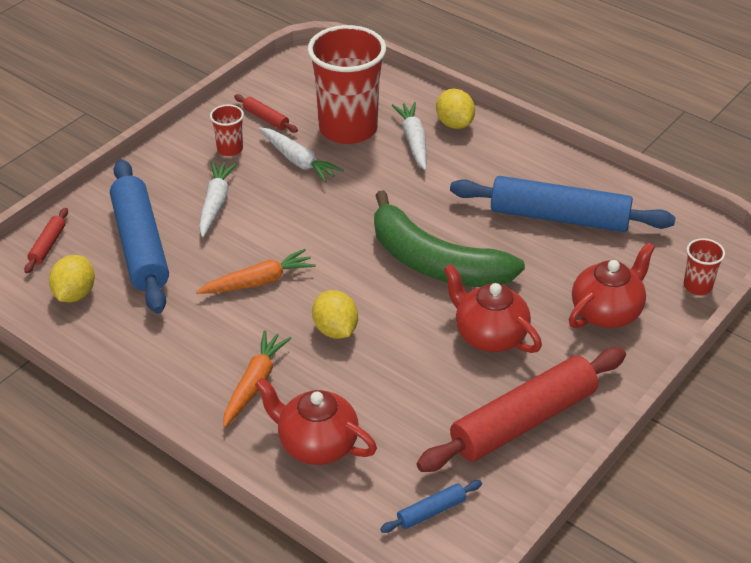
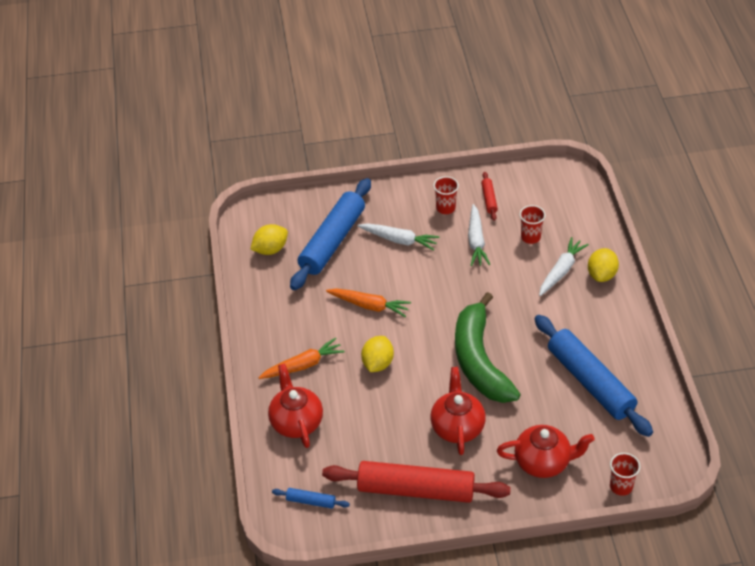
camera: 45 degrees right, 5 degrees up
red rolling pin [24,208,68,274] -> none
white carrot [199,161,237,237] -> white carrot turned 60 degrees clockwise [358,223,439,251]
red cup [308,25,386,144] -> red cup [520,205,546,244], size x0.44

